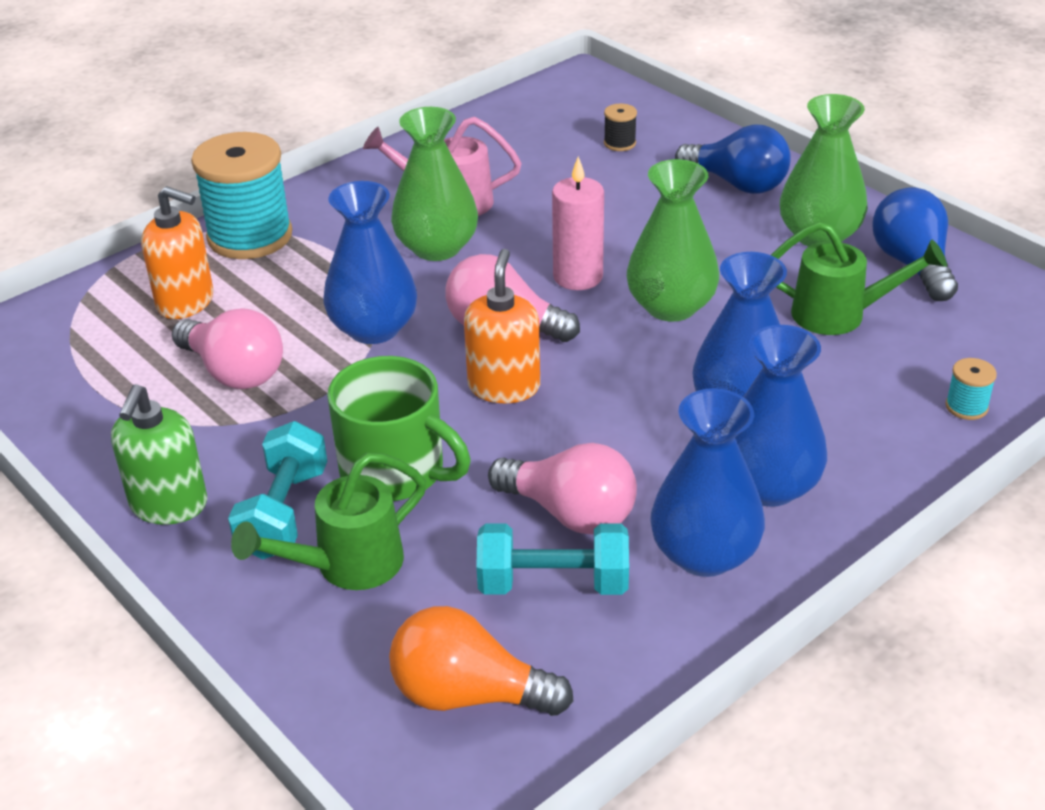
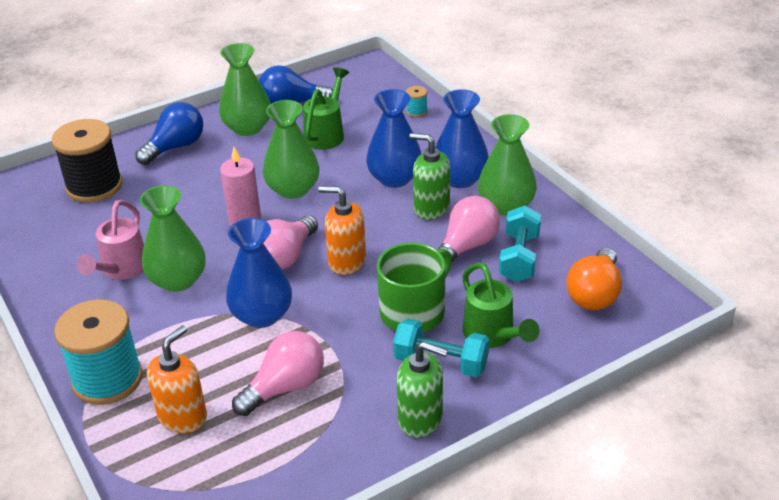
camera: 80 degrees left, 0 degrees up
black spool [604,103,637,151] -> black spool [52,119,122,203], size x2.42
blue vase [650,388,765,577] -> green vase [478,114,537,216]
none -> green soap dispenser [409,133,450,220]

